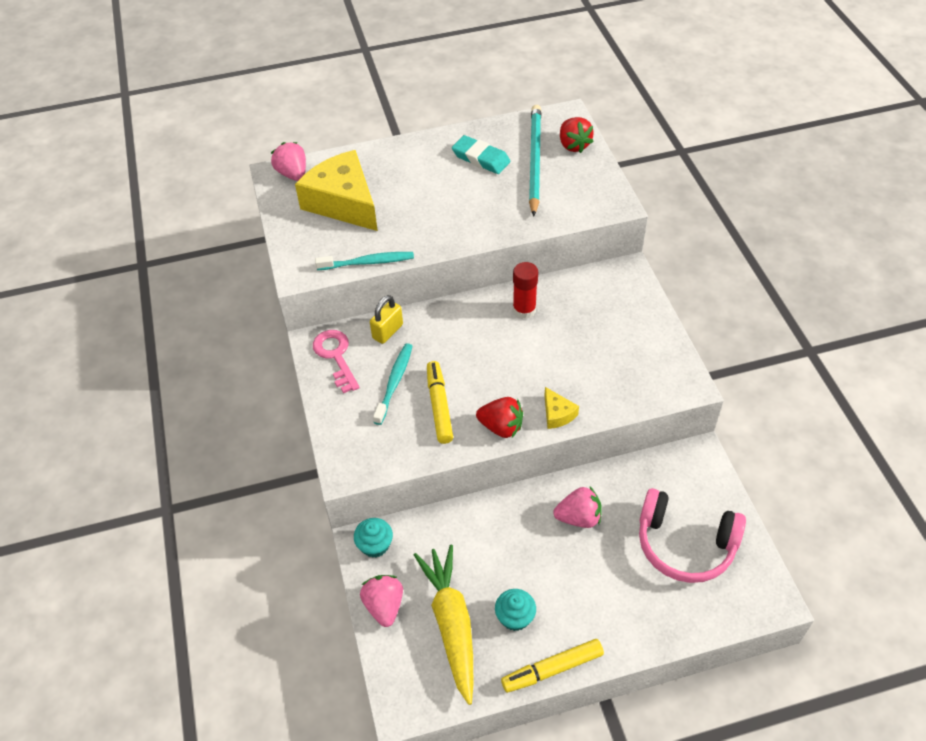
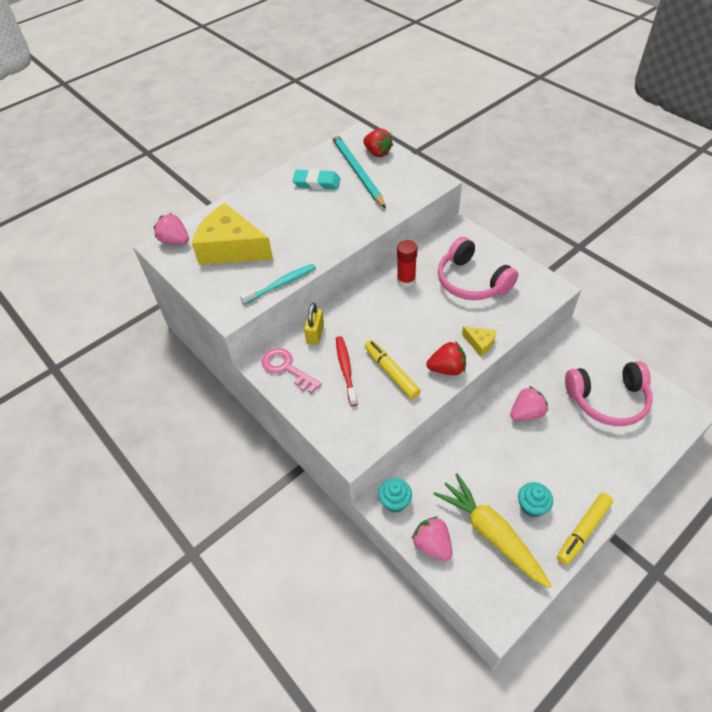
camera: 25 degrees left, 0 degrees up
turquoise toothbrush [373,343,413,425] -> red toothbrush [336,336,358,406]
none -> pink headphones [438,237,519,300]

